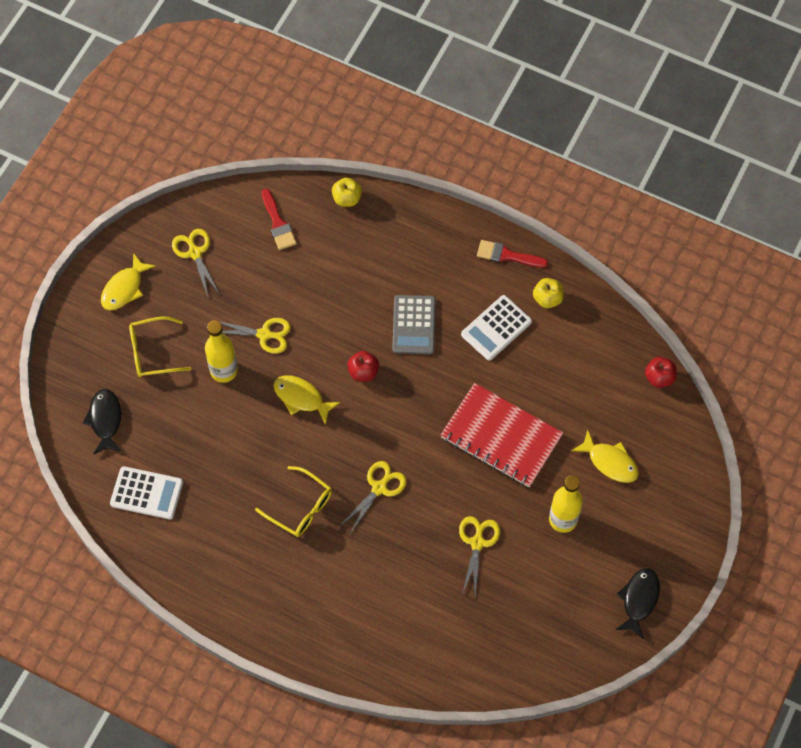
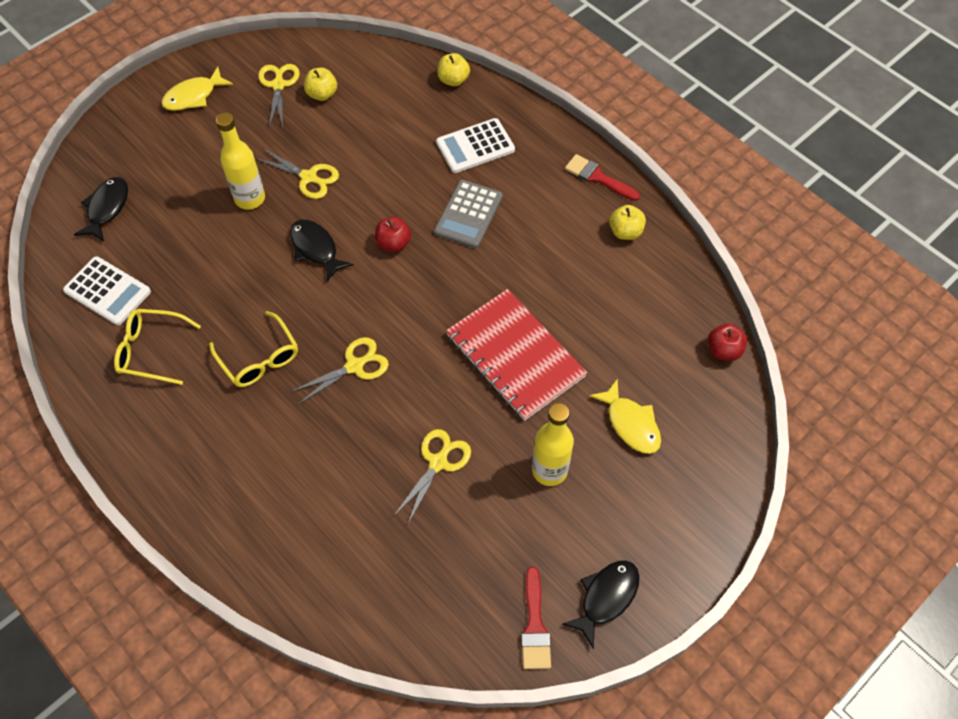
camera: 20 degrees right, 5 degrees down
yellow glasses [129,316,191,377] -> yellow glasses moved to [114,309,201,385]
red brush [262,189,297,250] -> red brush moved to [521,567,551,669]
yellow fish [274,375,340,425] -> black fish [290,220,354,281]
white calculator [461,295,532,361] -> white calculator moved to [436,118,515,173]
none -> yellow apple [304,68,337,101]

